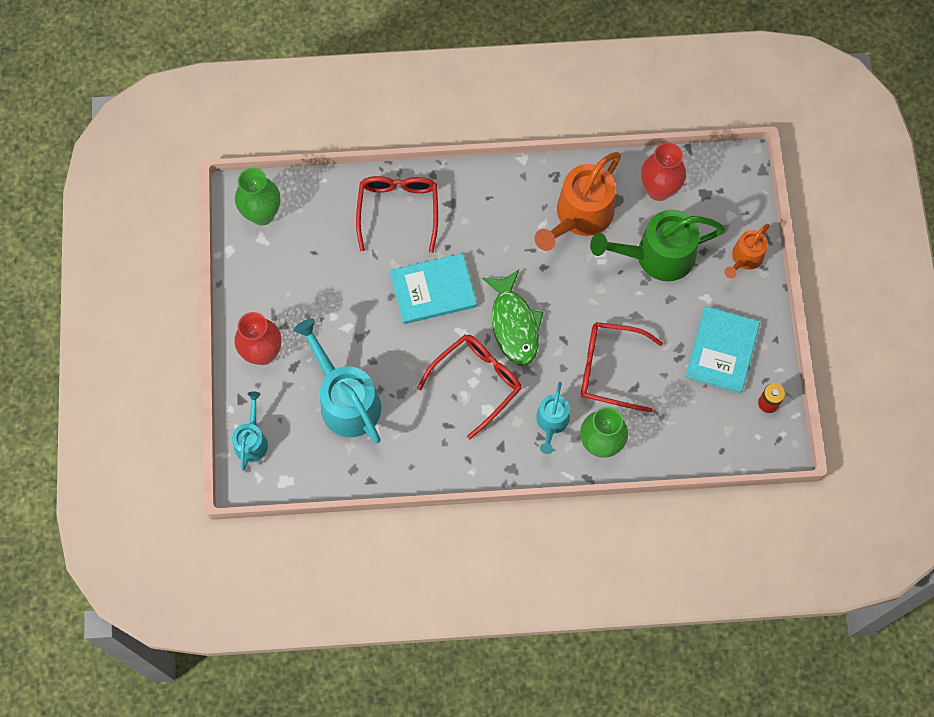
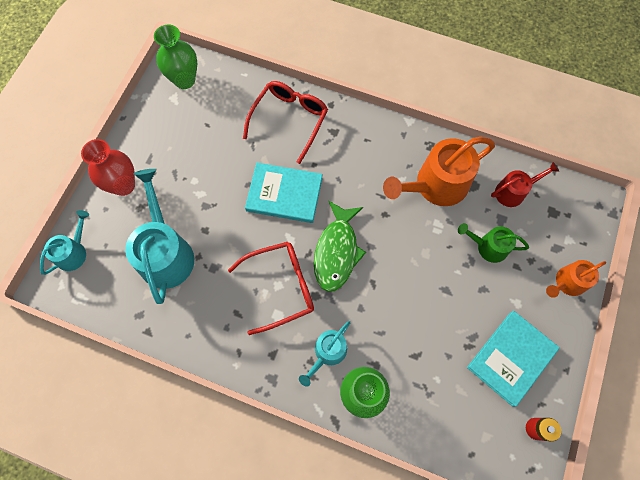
camera: 25 degrees right, 0 degrees up
red glasses [581,322,663,412] -> none
green watering can [590,210,725,281] -> green watering can [458,223,529,263], size x0.55
red vase [641,142,686,201] -> red watering can [491,162,559,207]

